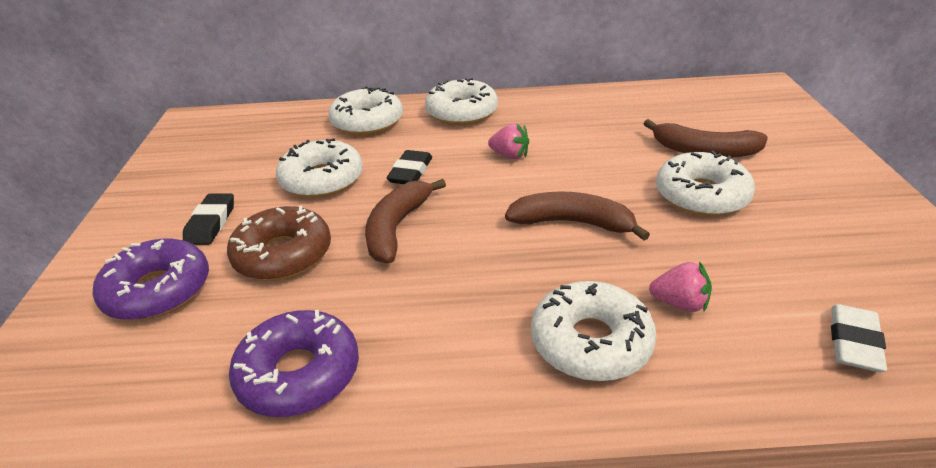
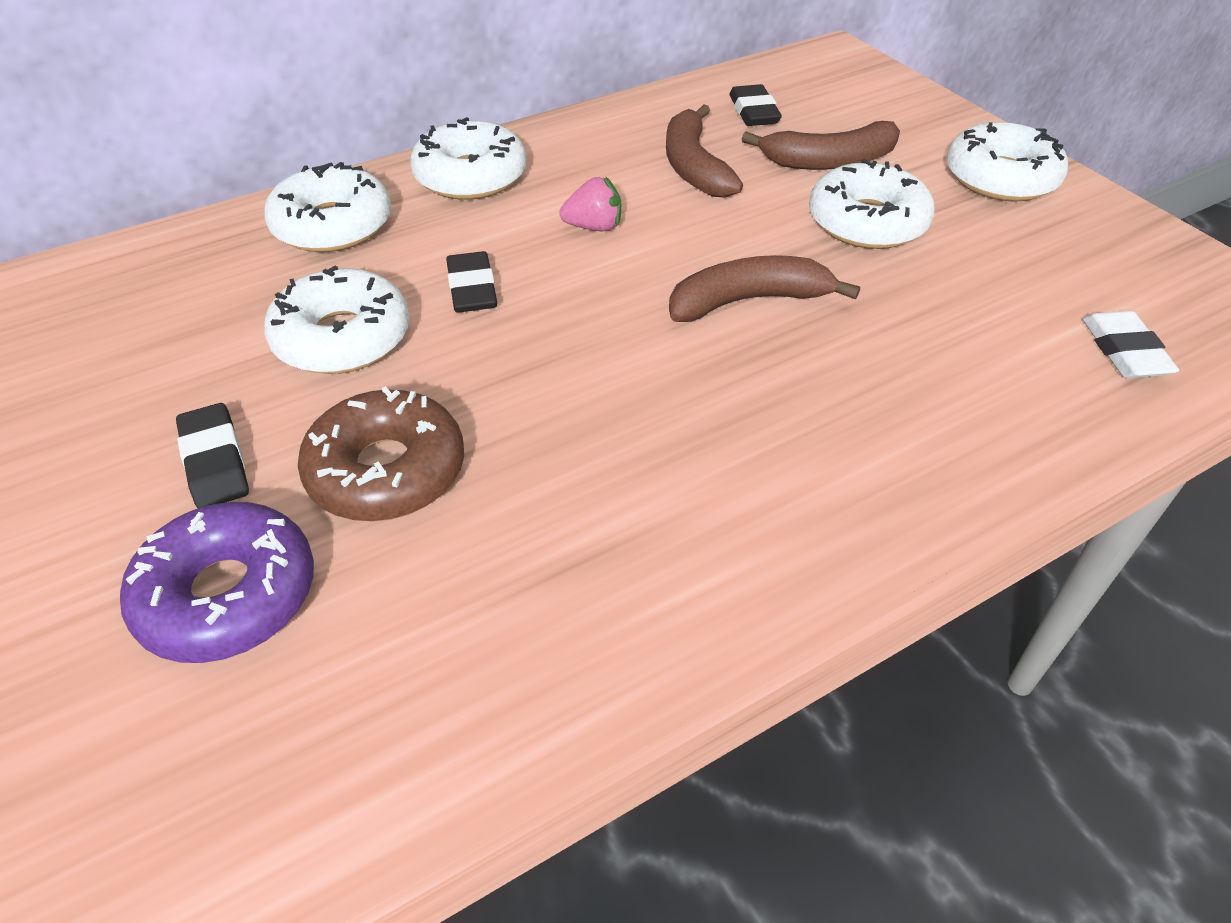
camera: 30 degrees left, 10 degrees up
purple donut [229,310,359,417] -> none
brown banana [365,179,446,263] -> brown banana moved to [666,104,743,198]
white donut [531,281,657,381] -> white donut moved to [946,122,1068,201]
pink strawberry [649,262,712,312] -> none
none -> black eraser [729,84,782,126]

